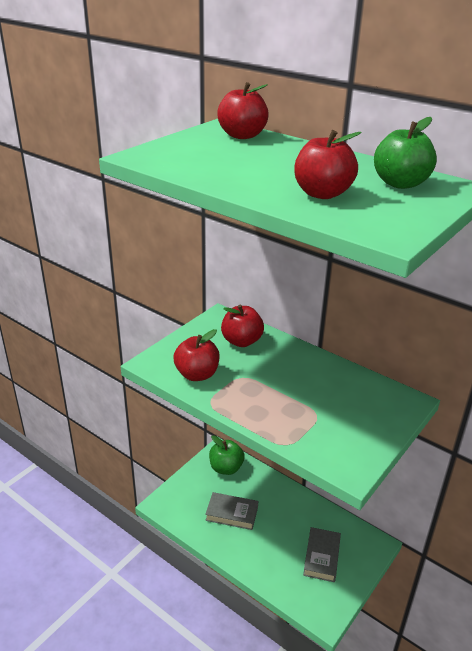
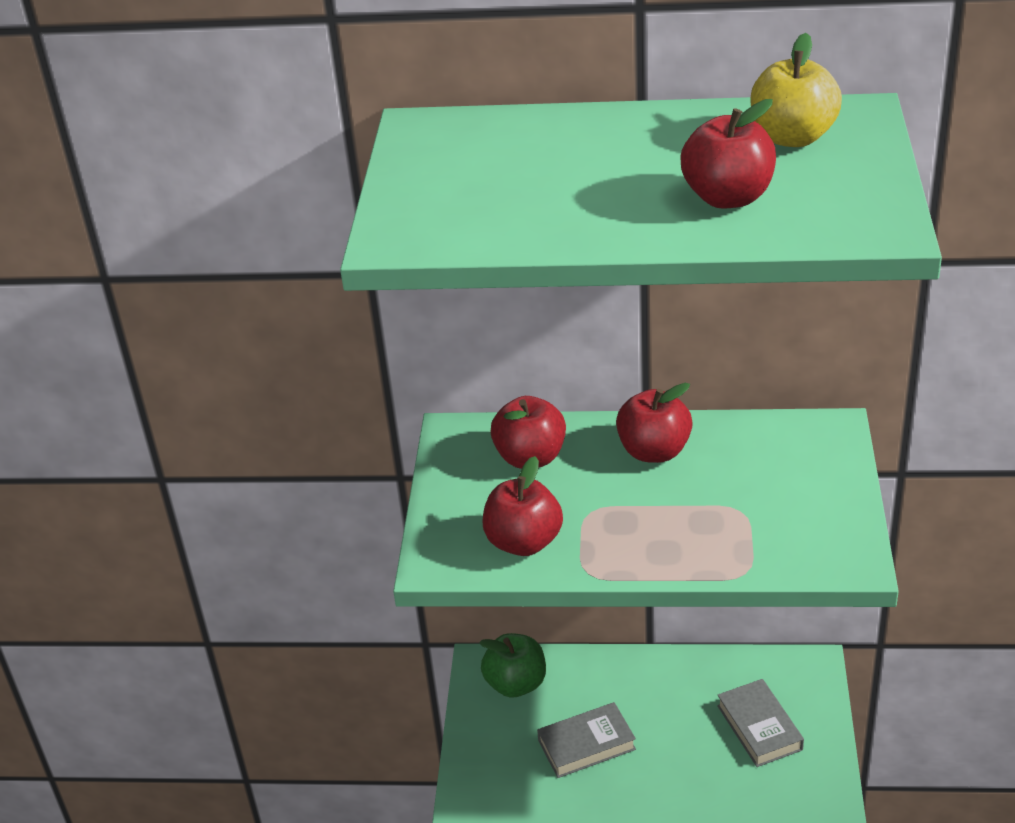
camera: 30 degrees left, 5 degrees up
red apple [217,82,269,139] -> red apple moved to [616,383,693,463]
green apple [374,117,437,189] -> yellow apple [751,33,842,147]

